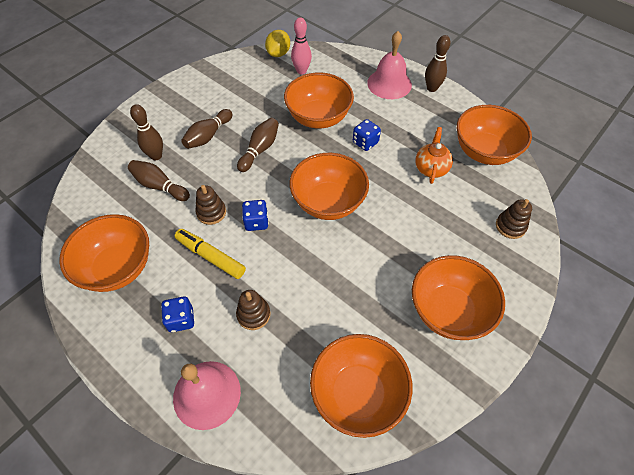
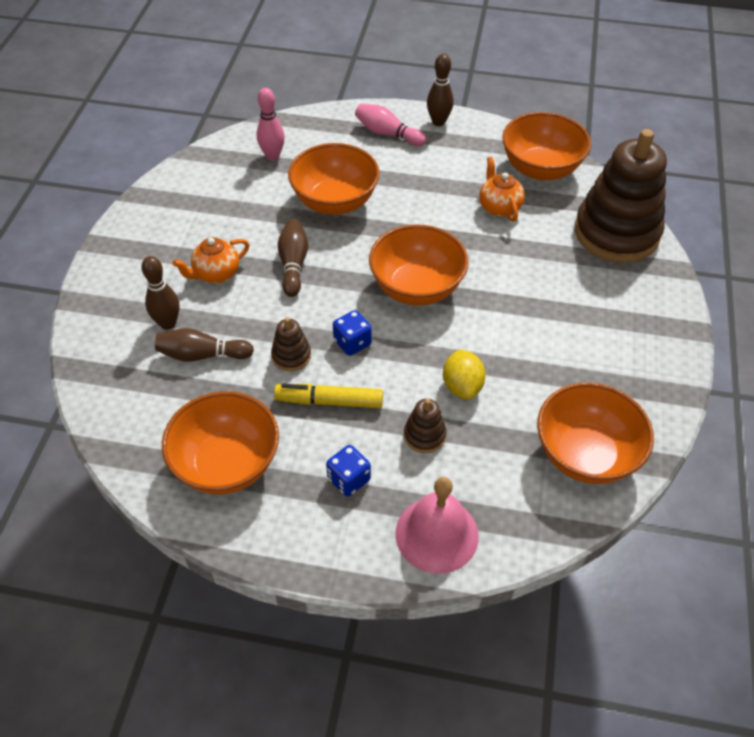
camera: 30 degrees left, 5 degrees down
brown bowling pin [181,109,233,149] -> orange teapot [172,237,249,283]
yellow lemon [265,30,290,57] -> yellow lemon moved to [443,349,486,400]
blue dice [353,119,381,151] -> none
pink bell [367,31,412,99] -> pink bowling pin [355,104,426,146]
orange bowl [412,255,505,340] -> none
brown stacking toy [496,199,532,239] -> brown stacking toy [575,129,667,263], size x2.42

